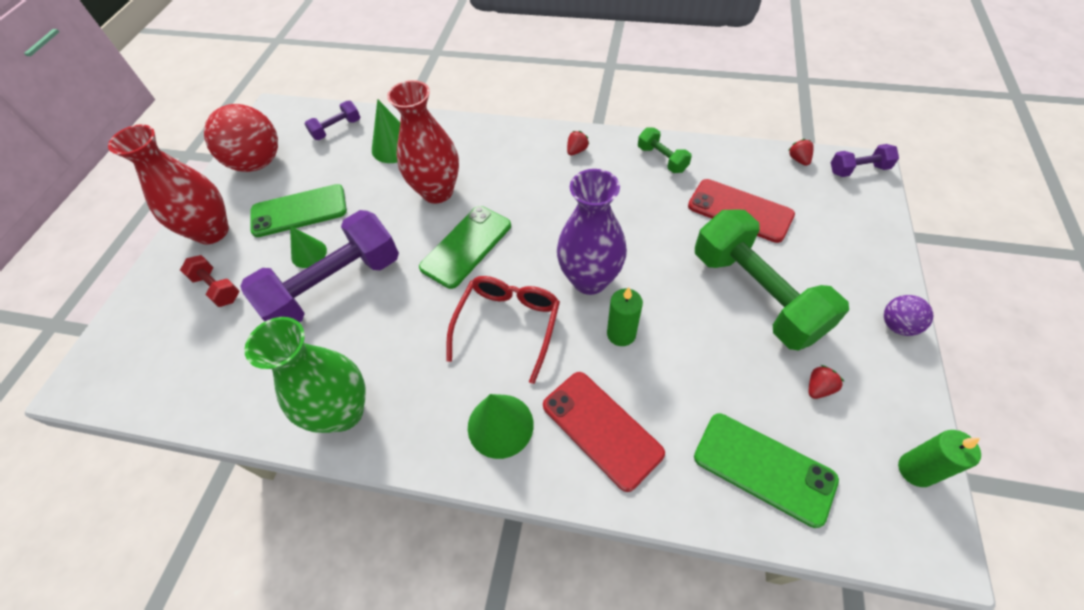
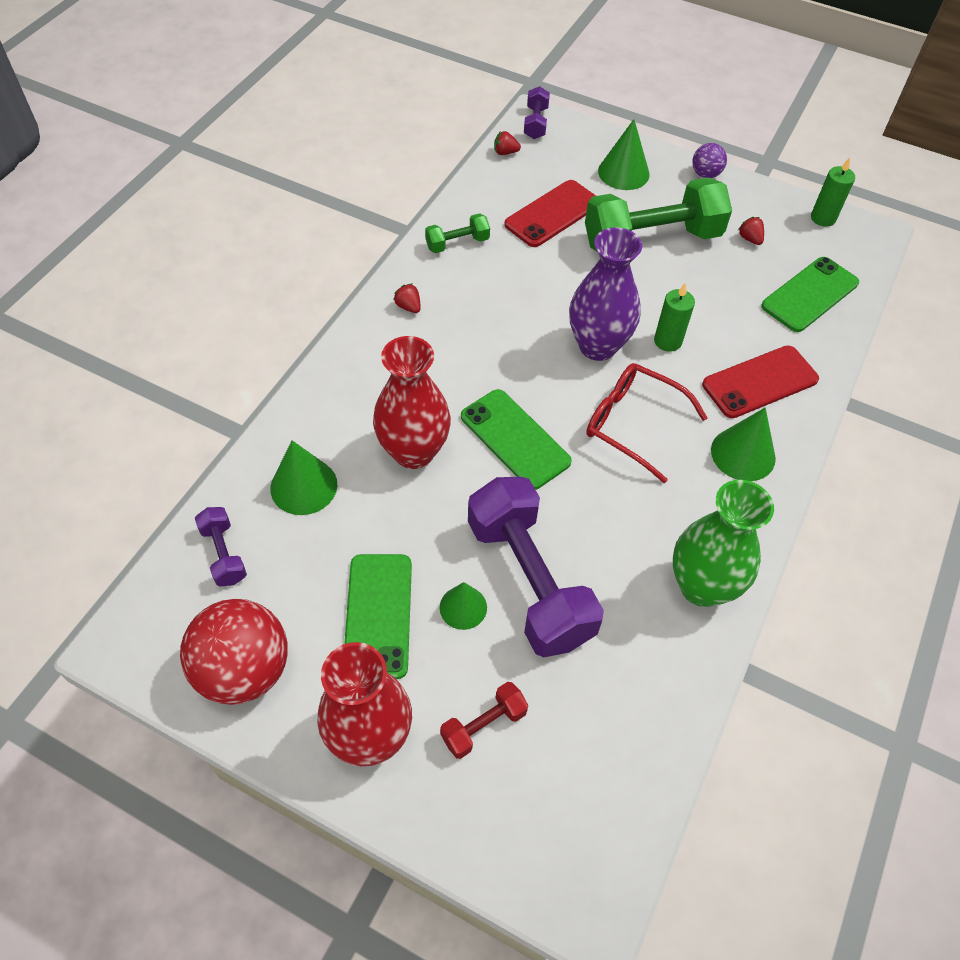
camera: 80 degrees left, 0 degrees up
none -> green cone [598,119,650,190]

